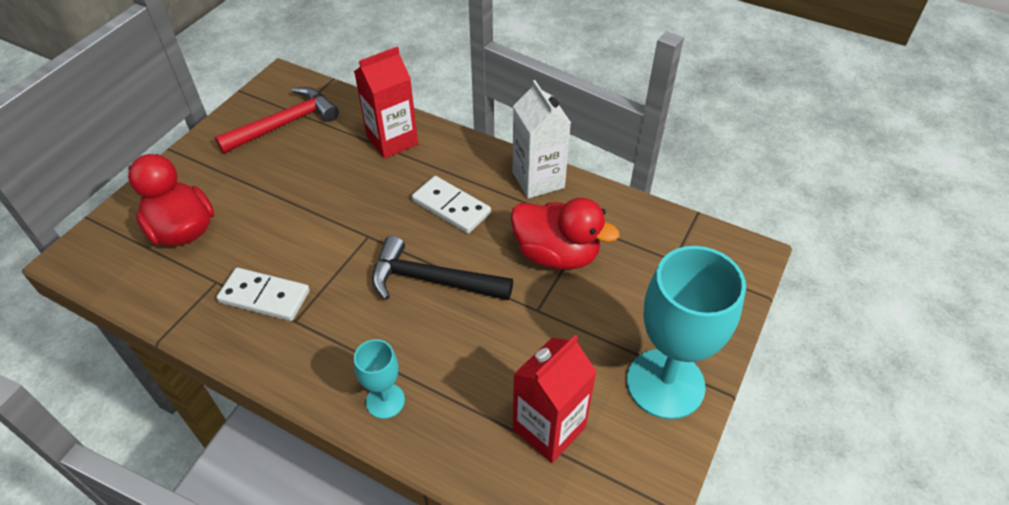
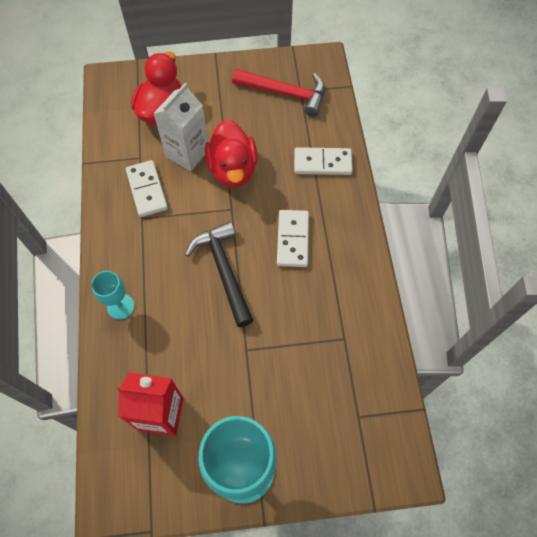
camera: 55 degrees right, 15 degrees up
red carton [354,46,418,159] -> white domino [294,147,353,175]
red duck [511,198,620,270] -> red duck moved to [205,119,258,187]
white carton [513,80,571,199] -> white carton moved to [153,83,208,171]

